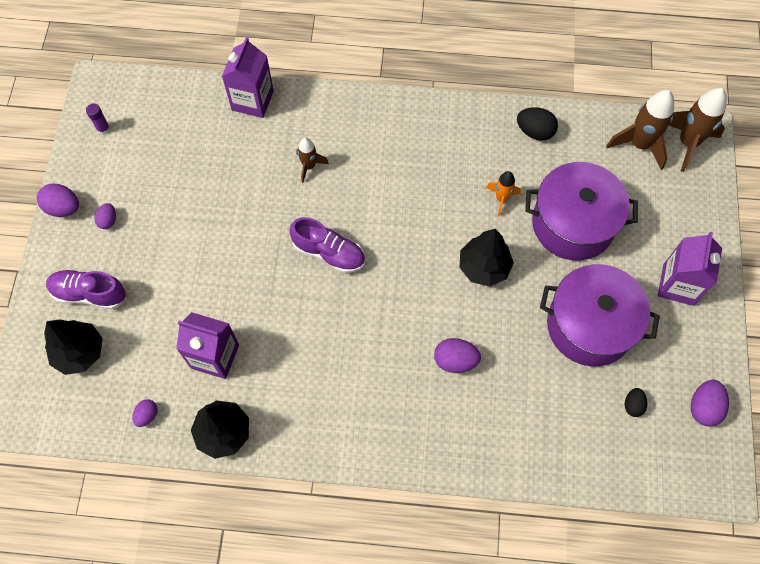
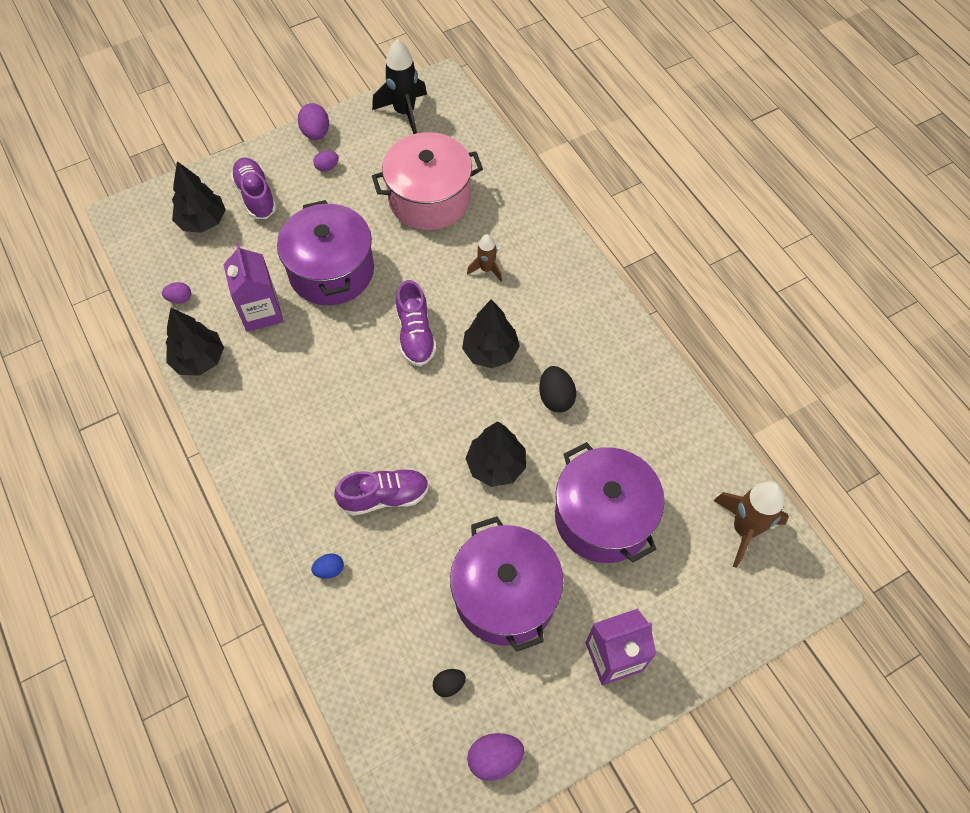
camera: 55 degrees right, 5 degrees down
purple glue stick [86,104,110,135] -> black rocket [372,39,427,134]
purple carton [222,37,274,118] -> none
purple egg [434,338,481,373] -> purple shoe [334,468,429,516]
orange rocket [486,171,521,217] -> none
black egg [517,107,558,141] -> black egg moved to [539,366,576,412]
brown rocket [669,88,727,172] -> none
none -> purple pot [277,200,374,305]
none -> blue egg [311,553,344,579]
none -> pink pot [372,132,483,230]
none -> black tree [462,299,520,369]

